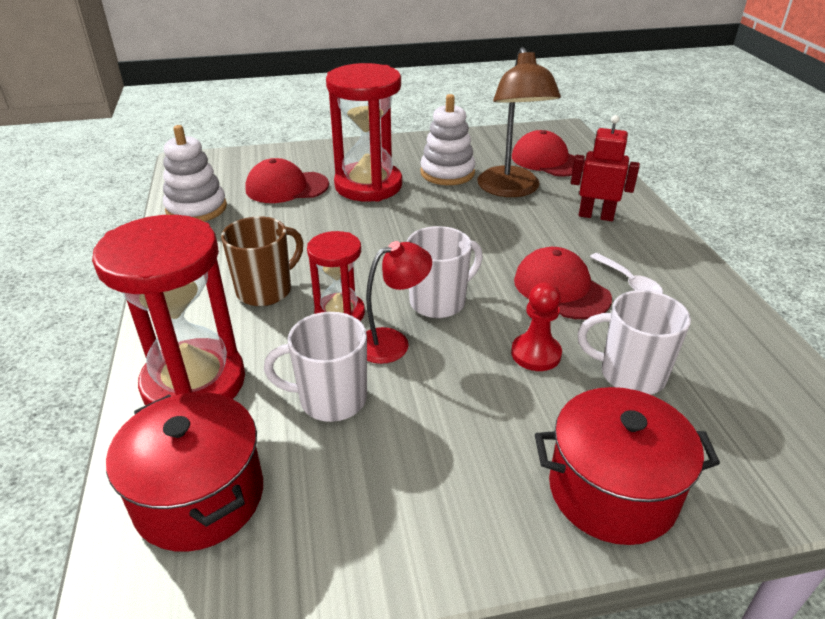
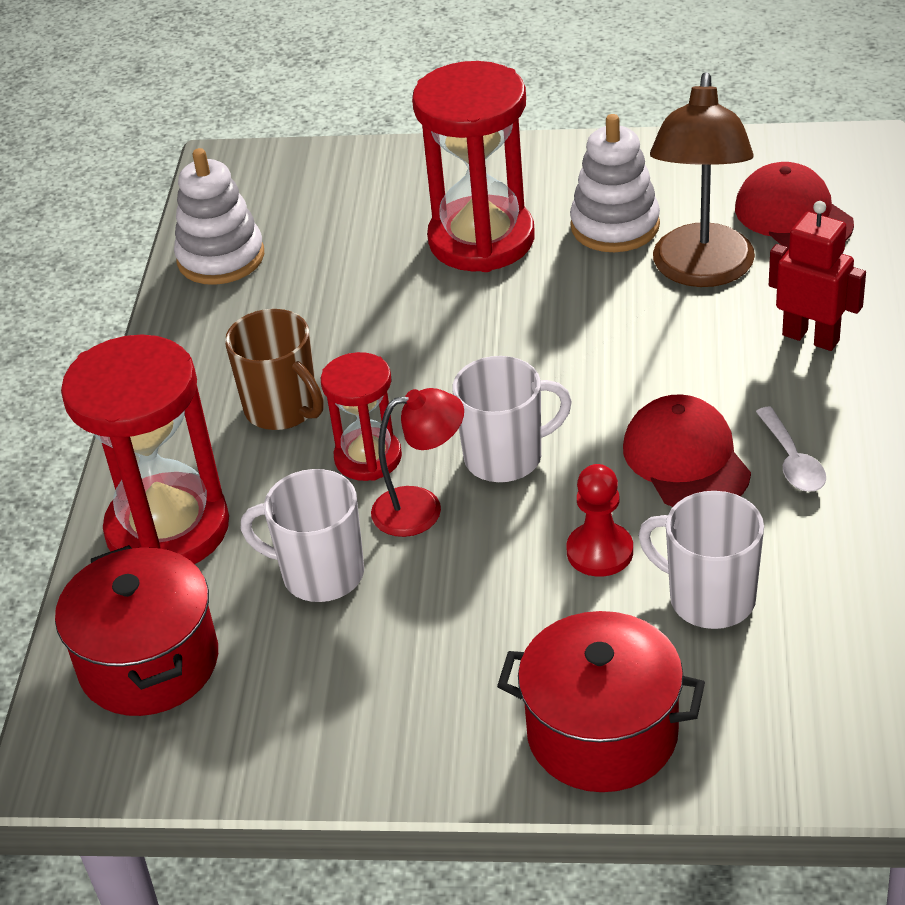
camera: 20 degrees right, 5 degrees up
brown mug [221,216,303,306] -> brown mug turned 75 degrees clockwise [225,309,323,430]
red cap [245,158,329,203] -> none

